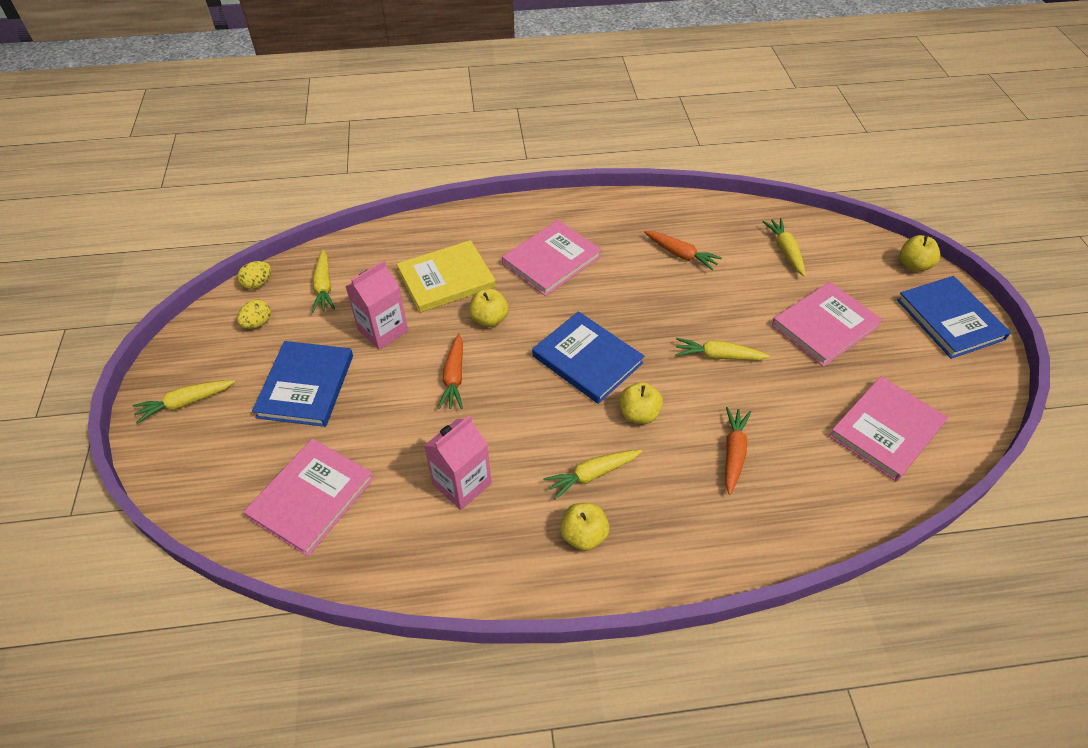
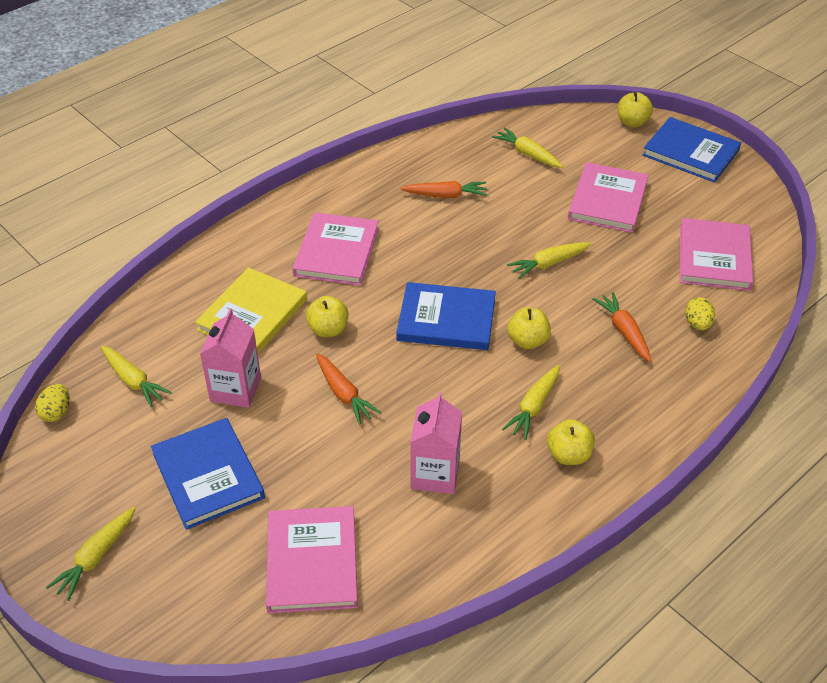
camera: 35 degrees left, 5 degrees down
yellow egg [237,299,271,329] -> yellow egg moved to [685,297,715,330]

